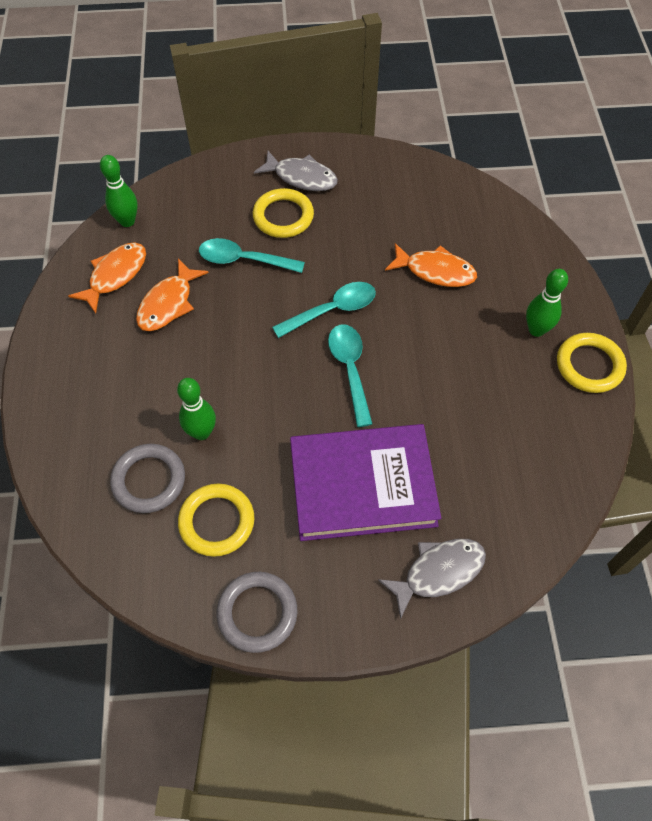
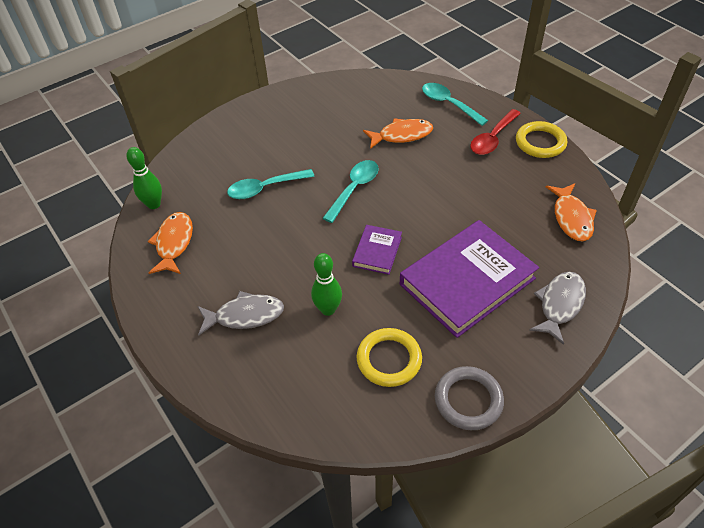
camera: 30 degrees left, 10 degrees down
grey ring [110,444,185,513] -> none
orange fish [136,259,209,331] -> orange fish moved to [546,183,597,242]
yellow ring [253,188,314,238] -> none
grey fish [254,151,338,191] -> grey fish moved to [198,291,284,335]
turquoise spoon [328,324,372,427] -> turquoise spoon moved to [422,83,488,126]
green bowling pin [526,269,568,337] -> red spoon [470,109,521,155]
none -> purple book [352,225,402,275]

